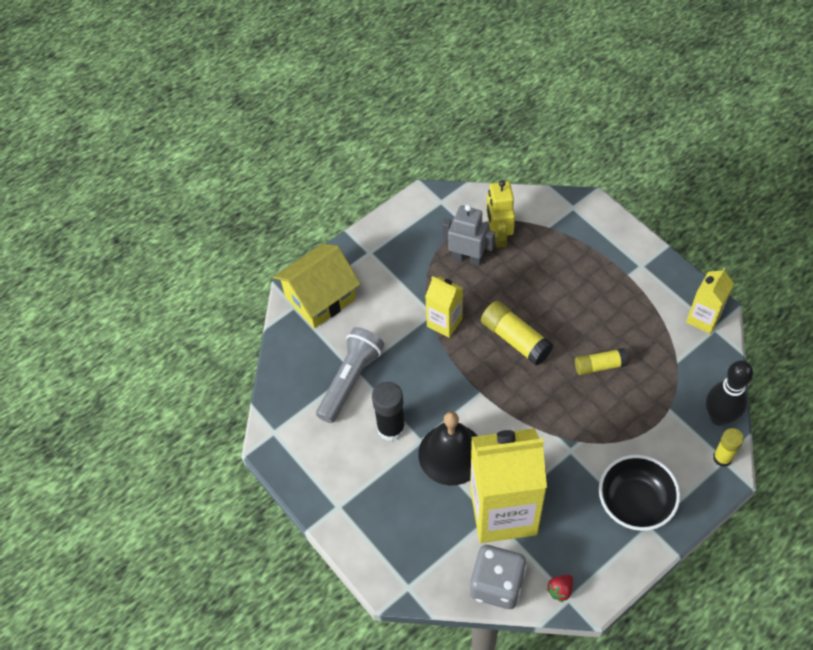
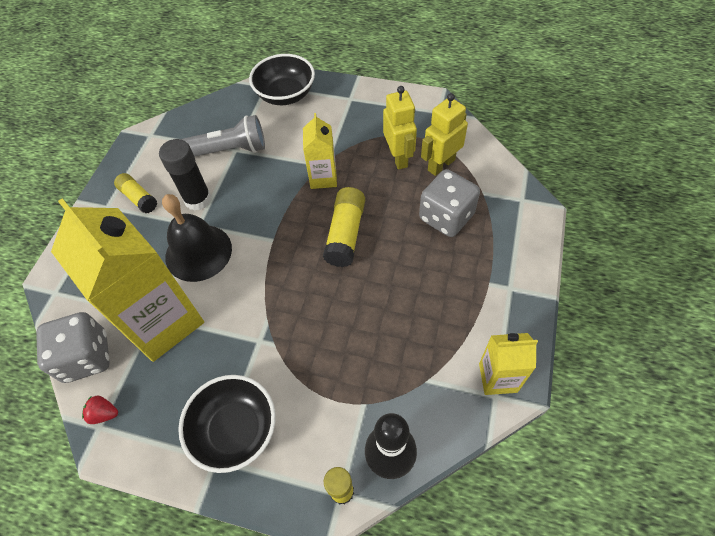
camera: 55 degrees right, 0 degrees up
yellow house [274,244,361,328] -> black bowl [249,54,315,105]
grey robot [442,204,495,266] -> yellow robot [383,86,417,170]
yellow glue stick [575,348,628,375] -> yellow glue stick moved to [114,173,157,213]
none -> grey dice [419,169,480,237]

